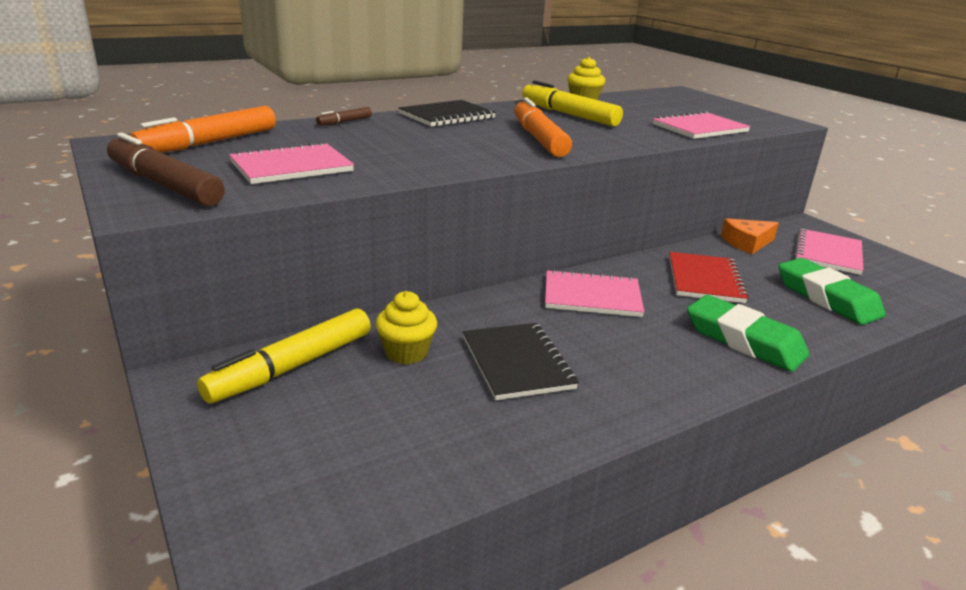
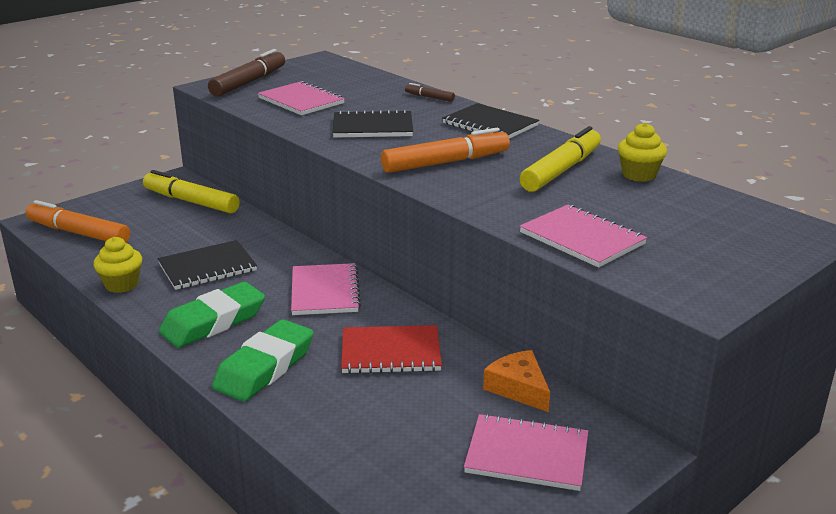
camera: 80 degrees right, 0 degrees up
orange marker [130,106,276,153] -> orange marker moved to [25,200,130,243]
yellow cupcake [376,291,437,365] -> yellow cupcake moved to [94,237,142,293]
green eraser [778,258,886,325] -> green eraser moved to [159,282,265,348]
none -> black notebook [333,109,413,138]

